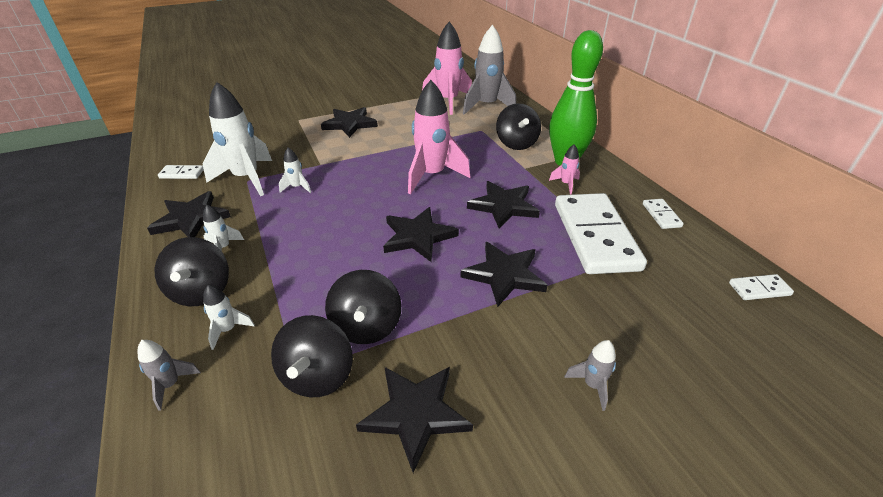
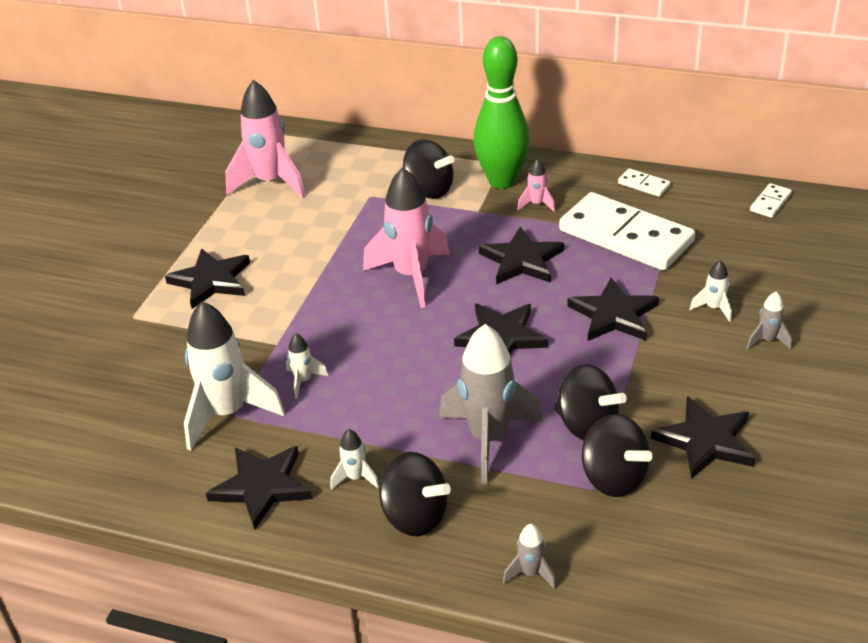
camera: 45 degrees left, 0 degrees up
white domino [158,165,204,179] -> none
white rocket [203,285,255,350] -> white rocket moved to [690,260,731,322]
grey rocket [463,25,516,115] -> grey rocket moved to [439,324,543,484]

